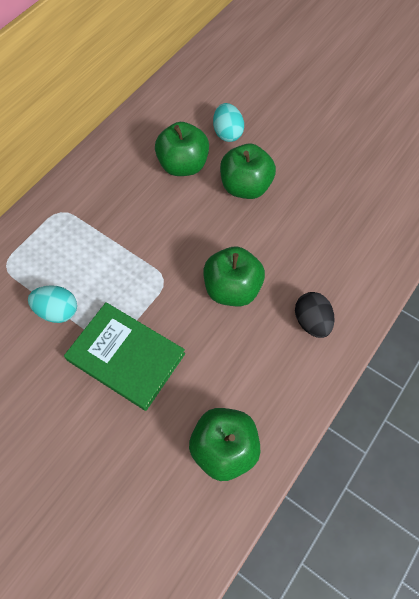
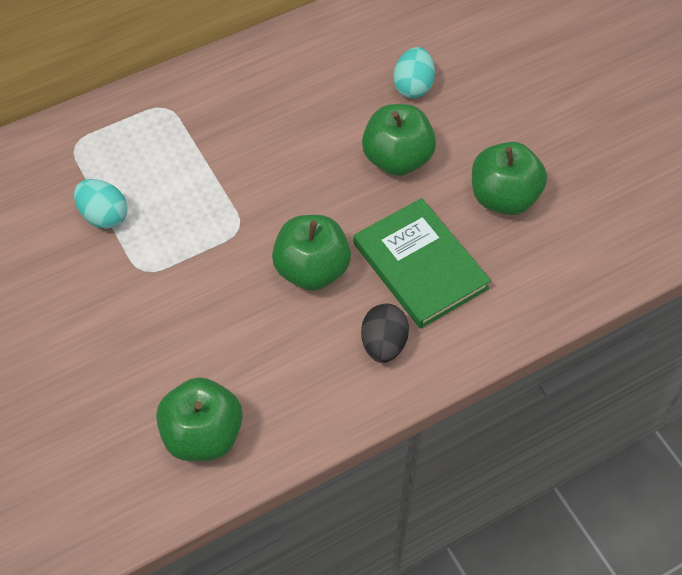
camera: 25 degrees right, 5 degrees down
green book [64,302,185,411] -> green book moved to [354,198,491,329]
green apple [155,122,209,176] -> green apple moved to [472,142,547,215]

